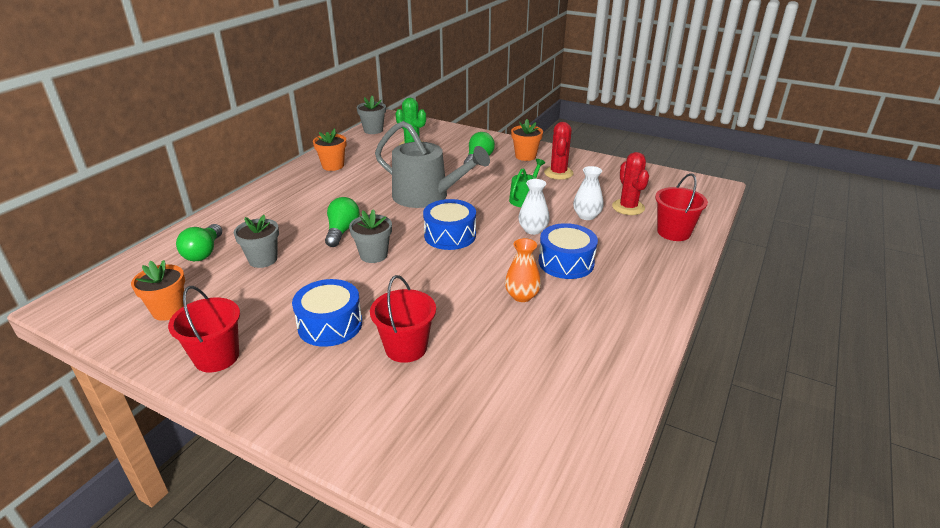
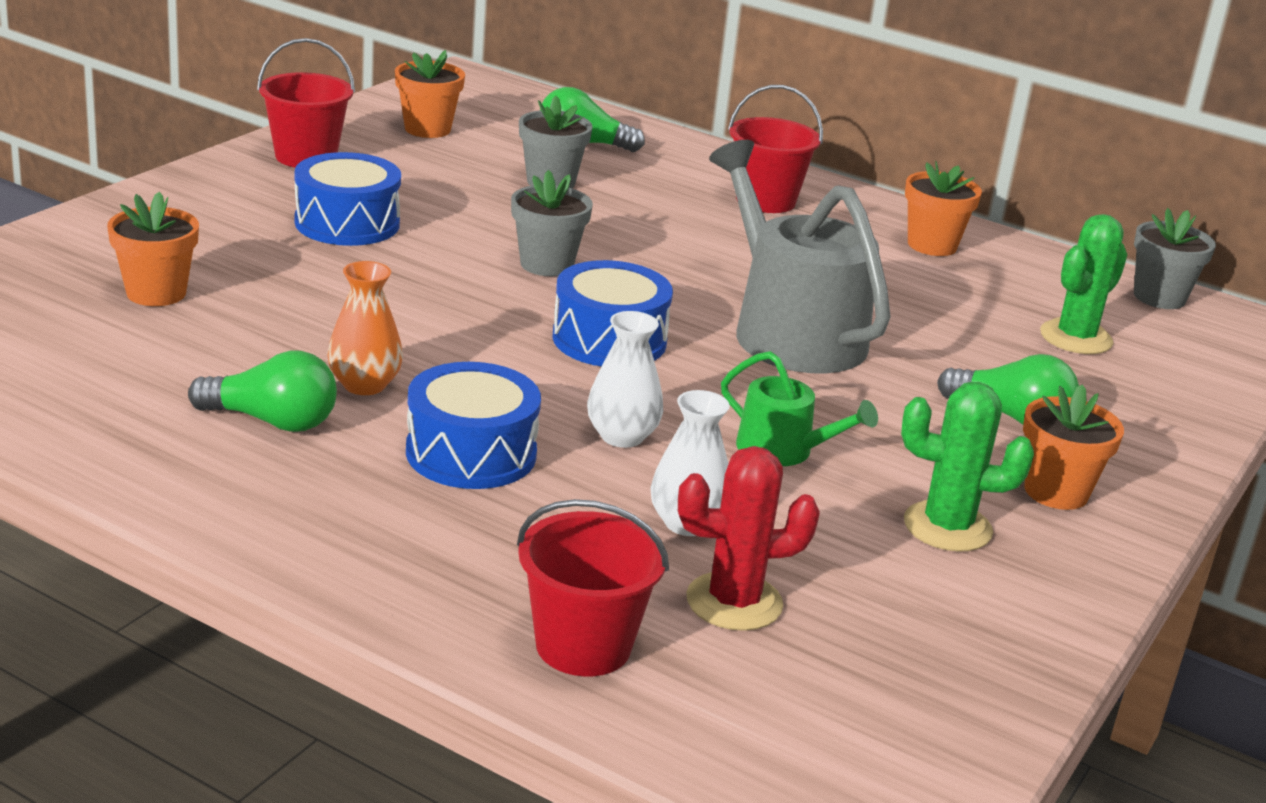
camera: 90 degrees right, 5 degrees down
green light bulb [325,197,360,247] -> green light bulb moved to [188,350,337,432]
red bucket [370,275,436,363] -> red bucket moved to [728,85,823,213]
grey watering can [375,121,490,208] -> grey watering can turned 120 degrees clockwise [709,140,891,373]
red cactus [544,122,573,180] -> green cactus [901,382,1034,552]
none -> orange flower pot [107,192,199,306]

